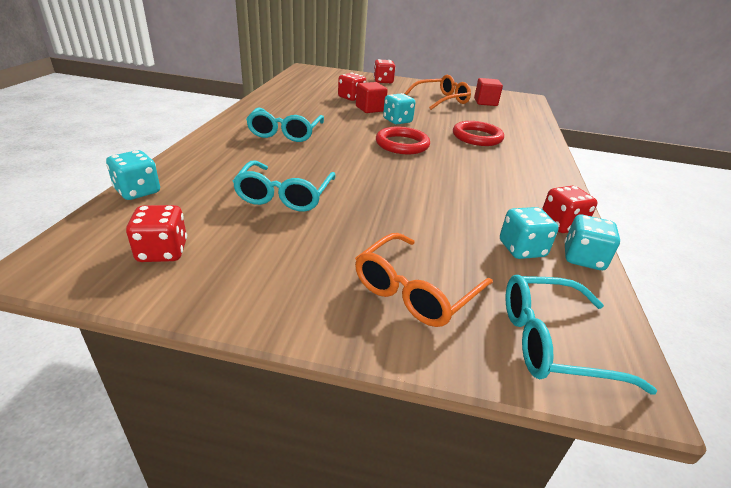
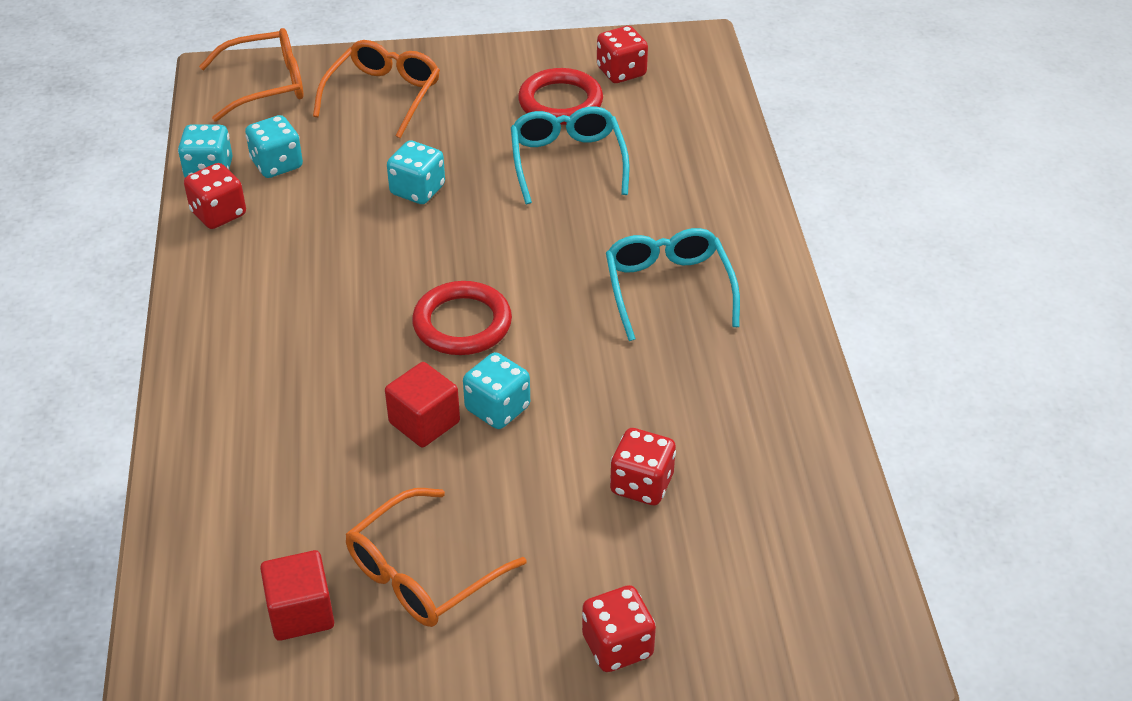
camera: 165 degrees right, 10 degrees up
turquoise dice [106,150,160,200] -> turquoise dice moved to [387,140,445,204]
red cube [356,82,388,113] -> red cube moved to [385,362,460,447]
red ring [453,121,504,146] -> red ring moved to [518,68,603,125]
turquoise glasses [506,275,657,395] -> orange glasses [199,28,304,122]

